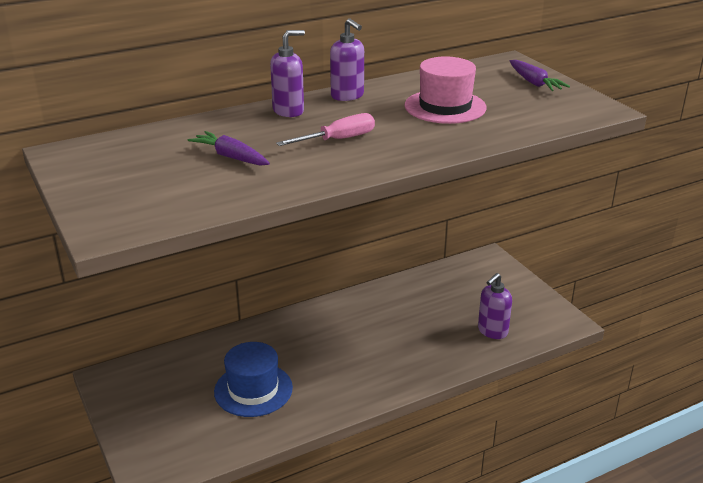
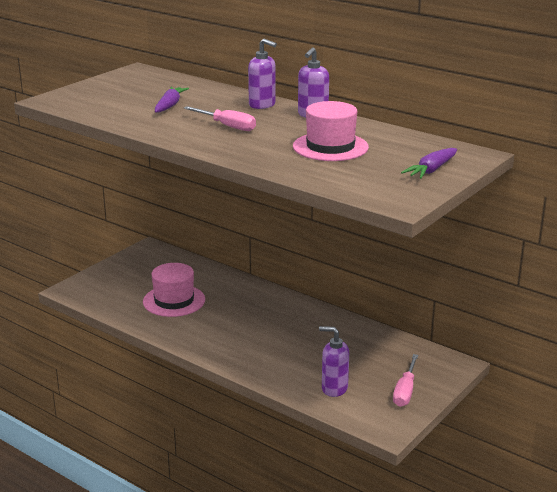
camera: 65 degrees right, 5 degrees down
blue hat [214,342,293,417] -> pink hat [143,263,205,317]
none -> pink screwdriver [393,354,418,407]

